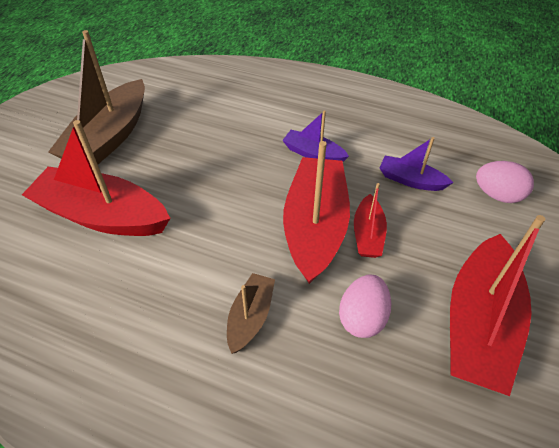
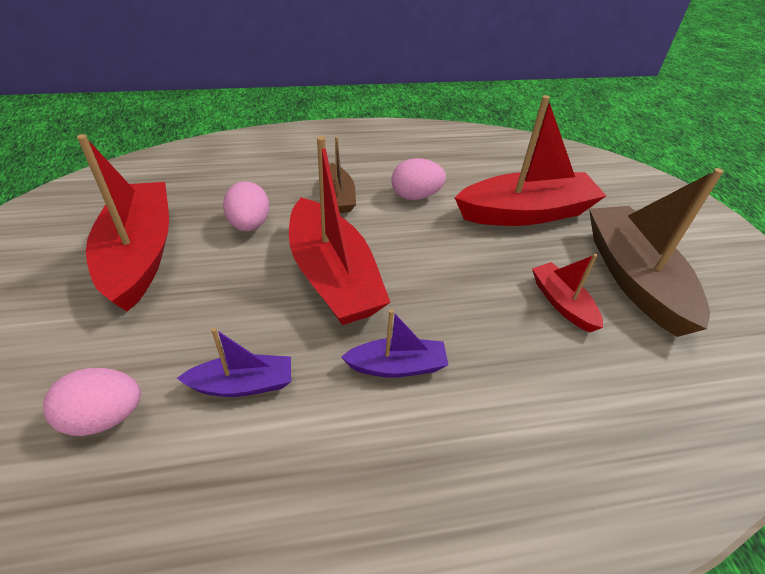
camera: 145 degrees right, 5 degrees down
red boat [354,183,387,258] -> red boat moved to [532,254,603,332]
none -> pink egg [392,158,446,200]

